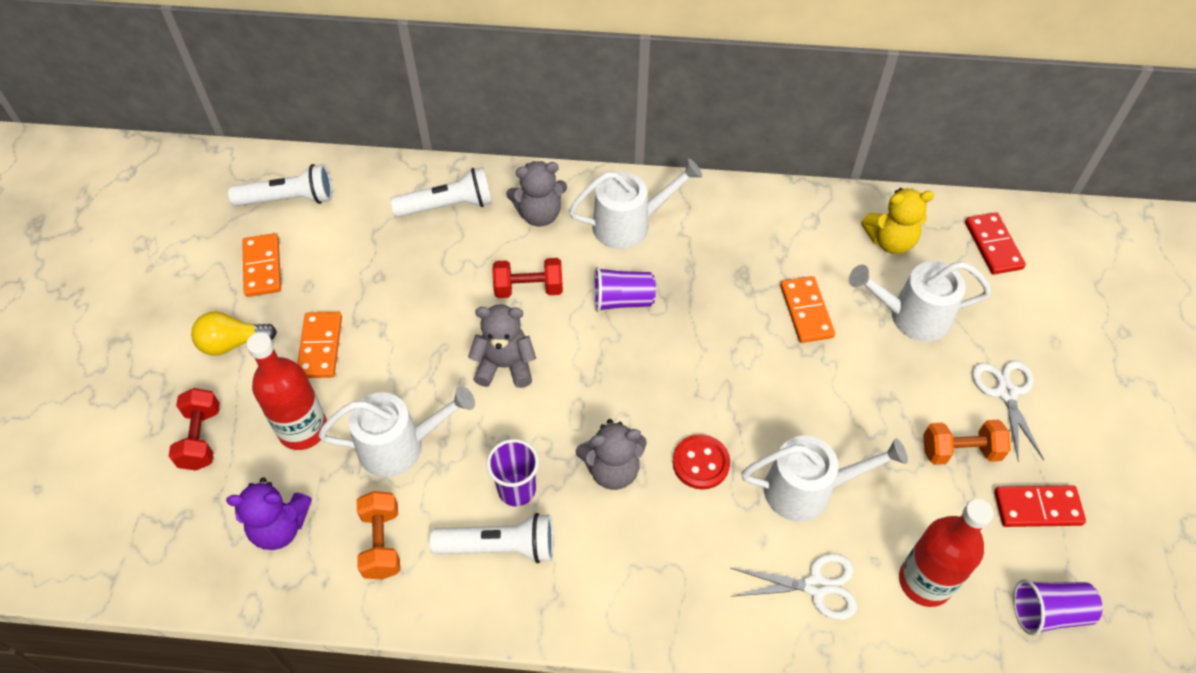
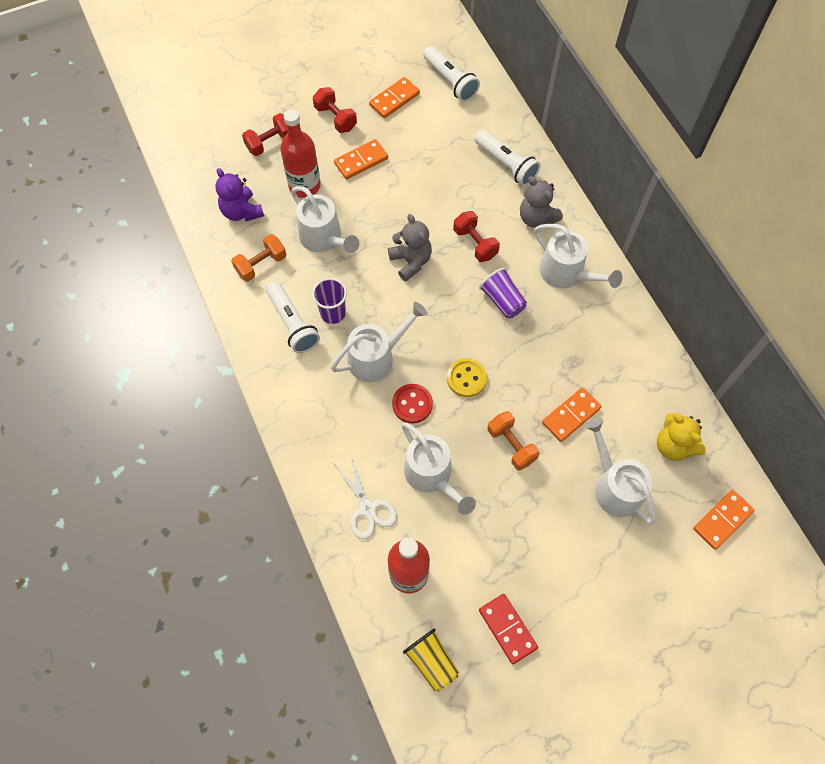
camera: 60 degrees right, 10 degrees up
yellow light bulb [191,311,277,356] -> red dumbbell [313,87,357,133]
grey teddy bear [576,419,647,490] -> white watering can [331,302,428,382]
orange dumbbell [923,420,1011,465] -> orange dumbbell moved to [487,411,540,470]
red domino [965,212,1026,275] -> orange domino [693,490,755,550]
white scissors [972,360,1044,461] -> none
purple cup [1013,579,1102,636] -> yellow cup [403,629,459,692]
none -> yellow button [447,358,487,397]

